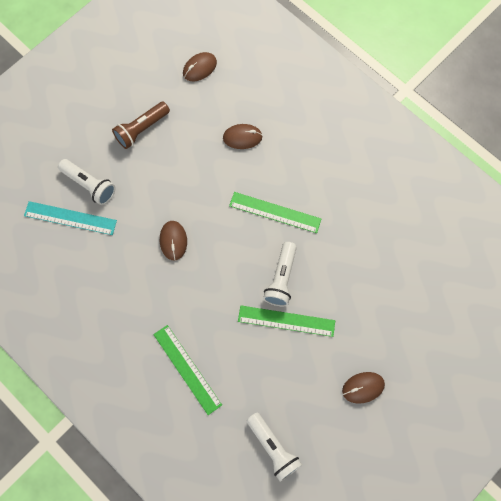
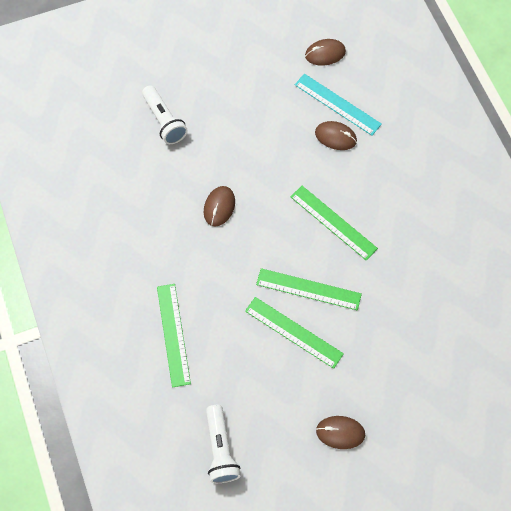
camera: 25 degrees right, 5 degrees down
turquoise ruler [24,201,117,235] -> turquoise ruler moved to [295,74,382,136]
brown flashlight [112,102,170,149] -> none
white flashlight [263,242,297,306] -> green ruler [256,268,362,310]

